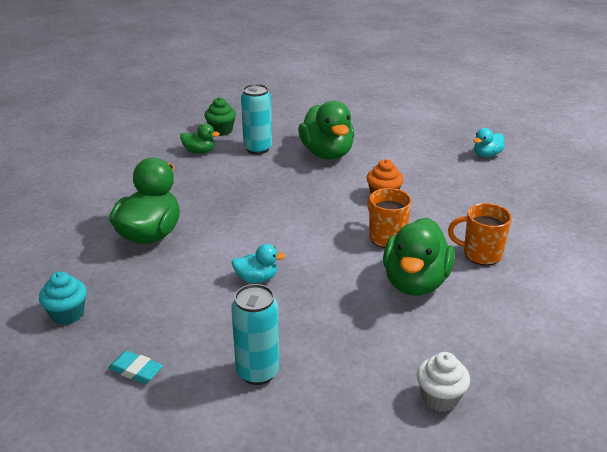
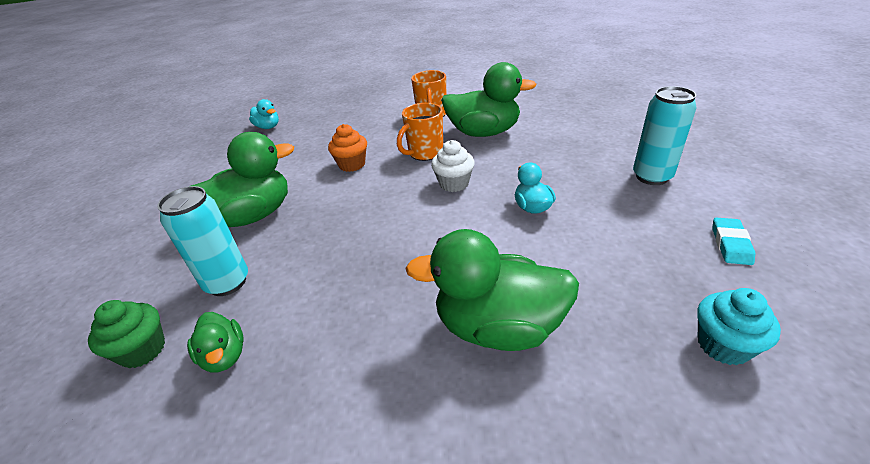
camera: 100 degrees left, 5 degrees up
green duck [180,124,220,154] -> green duck turned 150 degrees clockwise [187,312,244,372]
white cupcake [417,352,470,412] -> white cupcake moved to [431,140,475,192]

